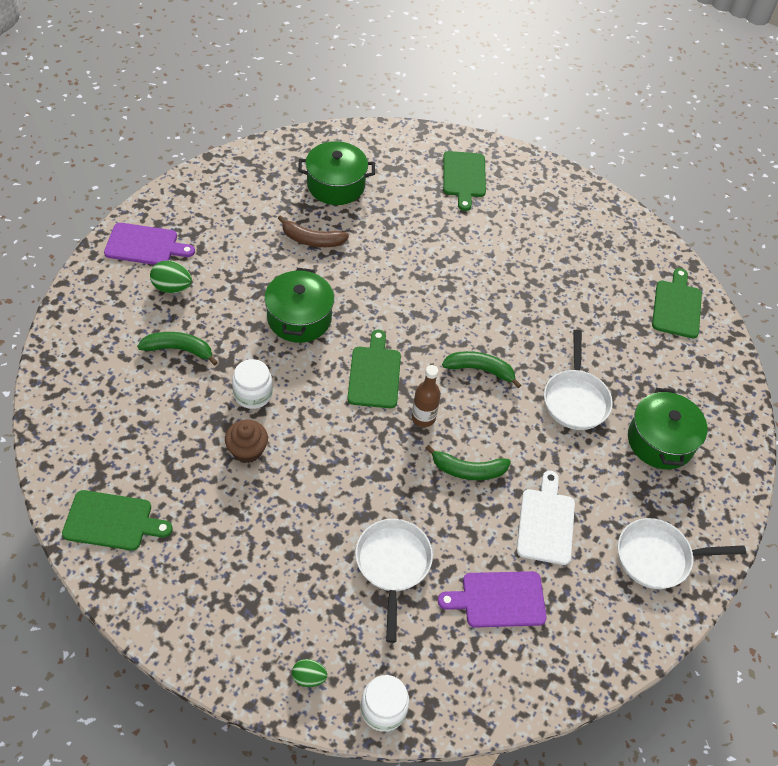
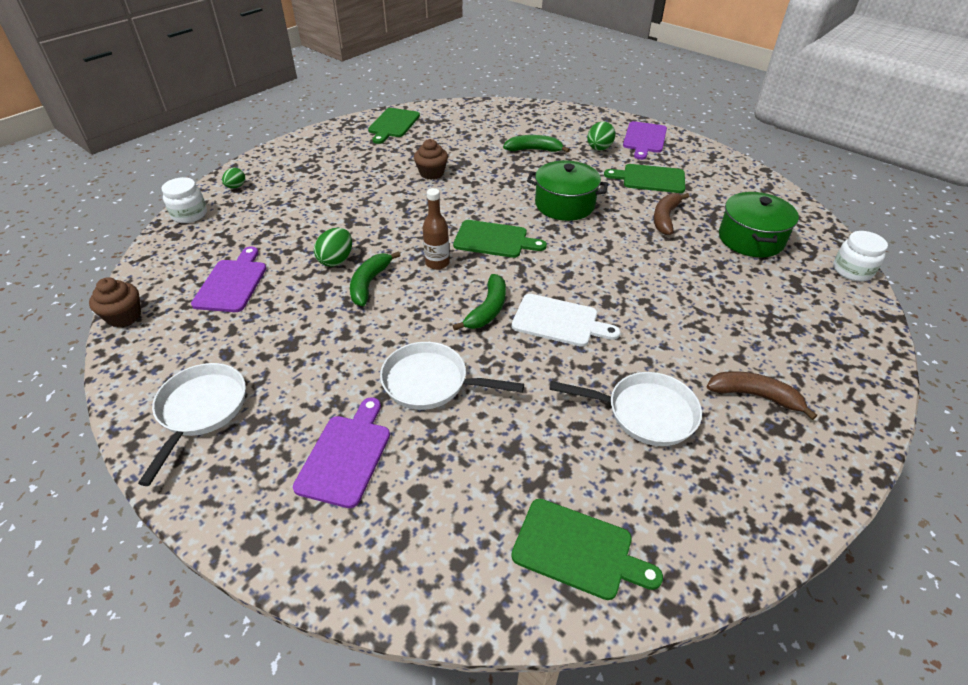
camera: 105 degrees right, 10 degrees down
green banana [137,332,218,365] -> green banana turned 105 degrees counterclockwise [503,135,570,153]
white jar [232,359,273,409] -> white jar moved to [833,231,888,282]
white pan [355,519,433,643] -> white pan moved to [549,372,702,446]
green cutting board [443,151,486,211] -> green cutting board moved to [604,164,685,193]
white cutting board [517,471,575,565] -> white cutting board moved to [512,294,620,347]
green pot [628,388,707,469] -> purple cutting board [293,397,390,508]
none -> brown cupcake [89,277,141,327]
none -> green egg [314,228,352,267]
none -> brown banana [706,371,817,420]

